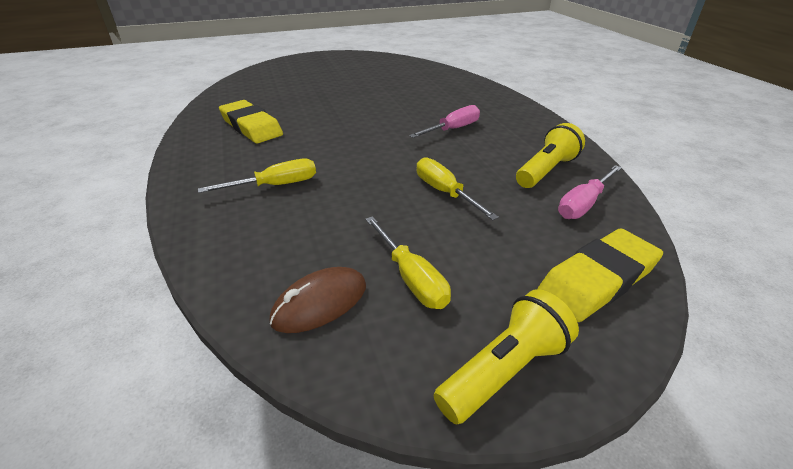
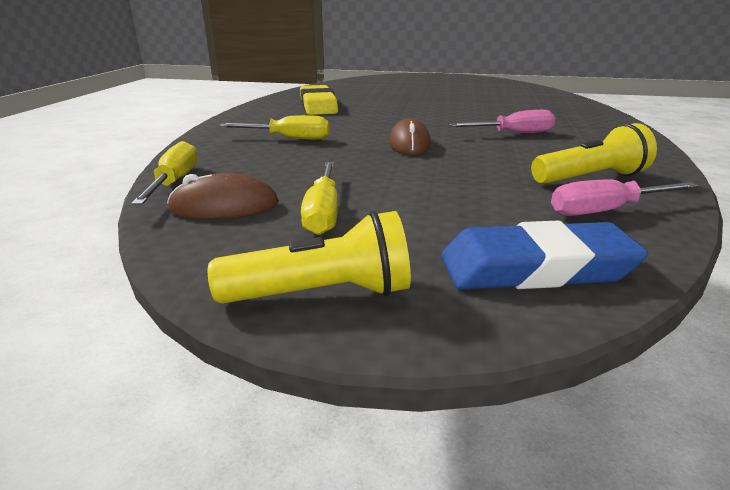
camera: 30 degrees right, 10 degrees down
yellow screwdriver [417,157,499,220] -> yellow screwdriver moved to [131,141,198,205]
yellow eraser [538,228,663,322] -> blue eraser [441,221,648,289]
none -> brown mouse [389,118,431,155]

